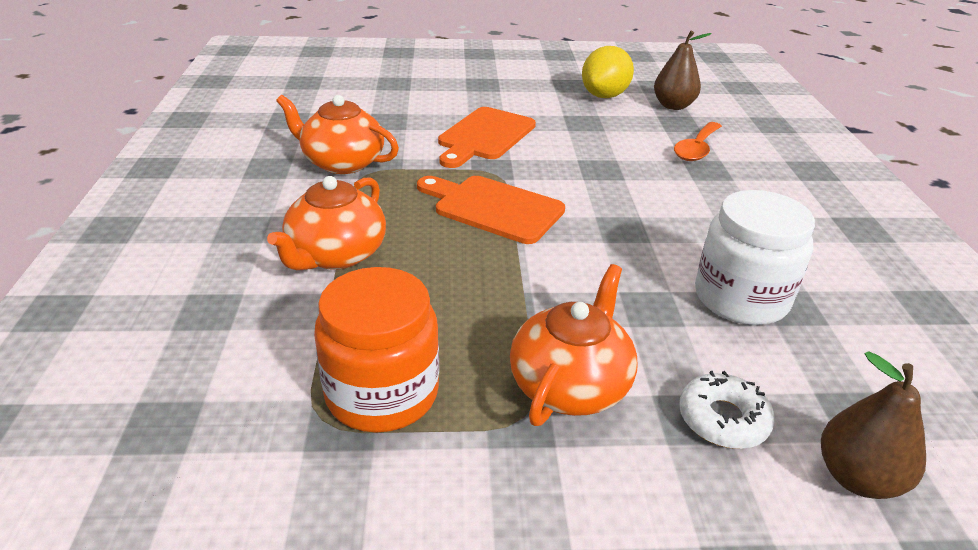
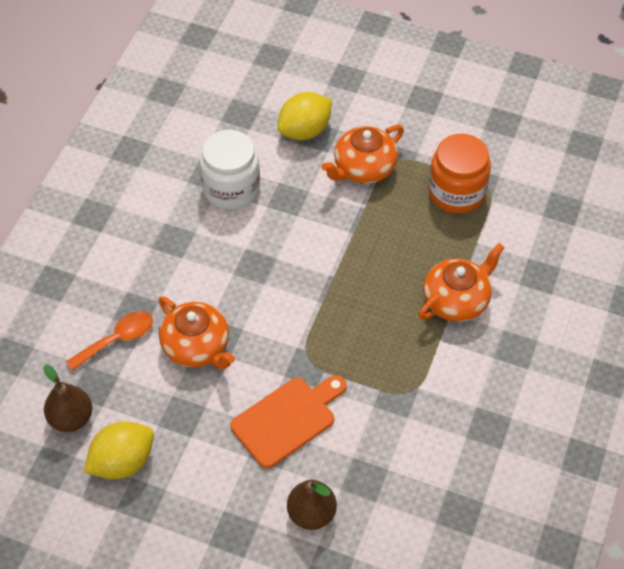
camera: 155 degrees left, 20 degrees up
orange teapot [276,95,399,174] -> orange teapot moved to [158,296,235,369]
orange cutting board [417,176,565,244] -> none
white donut [679,371,775,449] -> yellow lemon [278,92,332,140]
brown pear [821,351,926,499] -> brown pear moved to [287,480,337,530]

